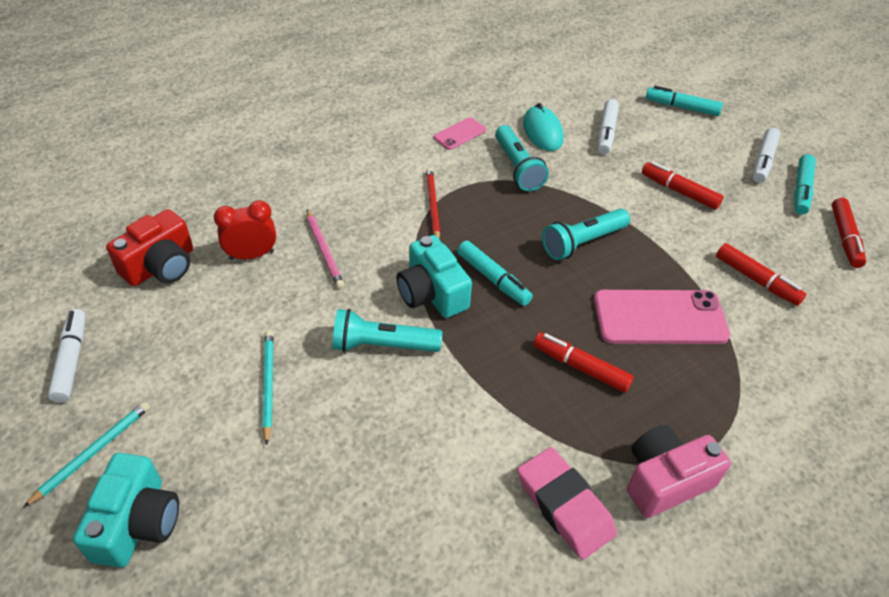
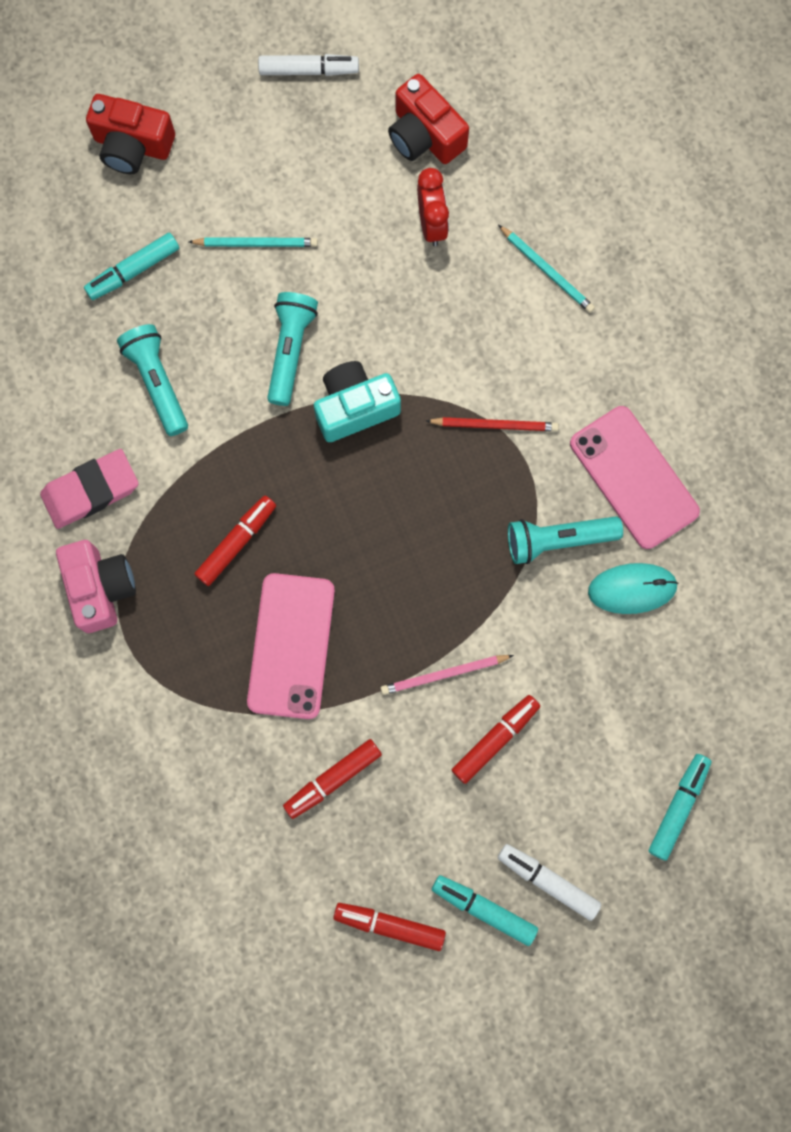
camera: 100 degrees right, 30 degrees up
turquoise pencil [23,402,150,508] -> turquoise pencil moved to [498,225,595,313]
turquoise camera [73,453,179,568] -> red camera [86,94,175,174]
pink pencil [307,209,344,289] -> pink pencil moved to [381,655,514,695]
pink phone [434,117,486,150] -> pink phone [570,406,700,549], size x1.99
turquoise marker [457,241,533,306] -> turquoise marker moved to [84,233,179,300]
turquoise flashlight [542,209,630,260] -> turquoise flashlight moved to [117,324,188,436]
white marker [598,99,619,154] -> none

